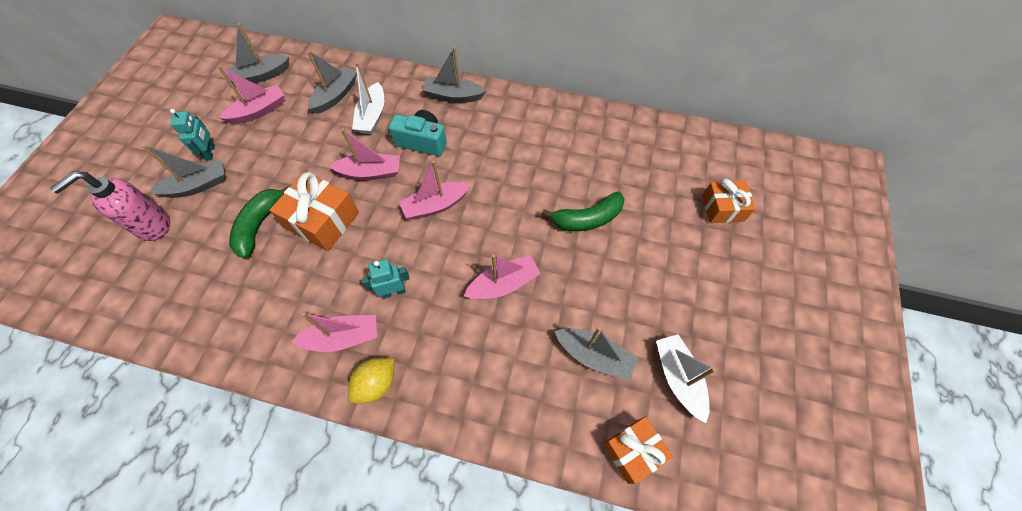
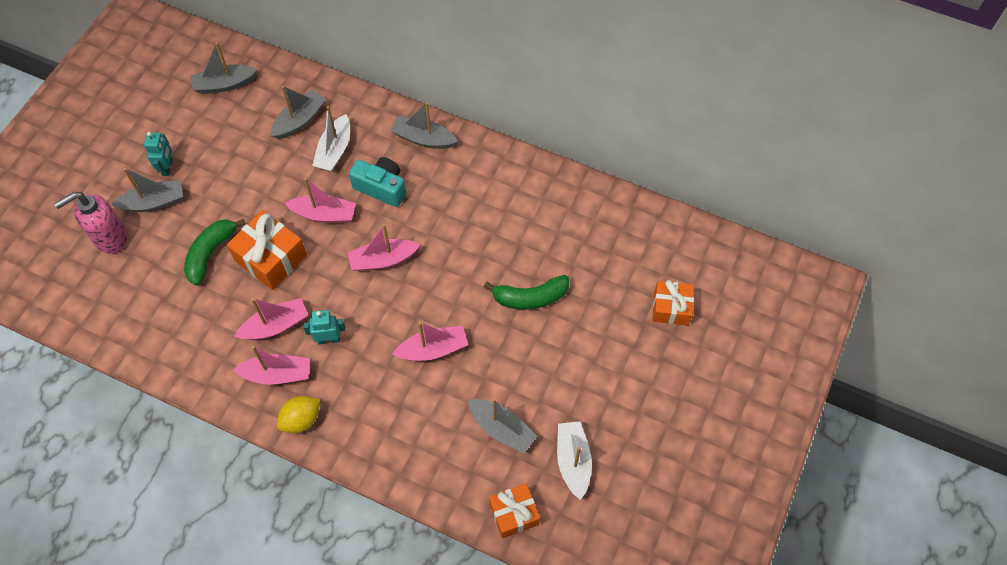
camera: 10 degrees right, 0 degrees up
pink boat [218,66,285,124] -> pink boat moved to [234,298,308,340]

